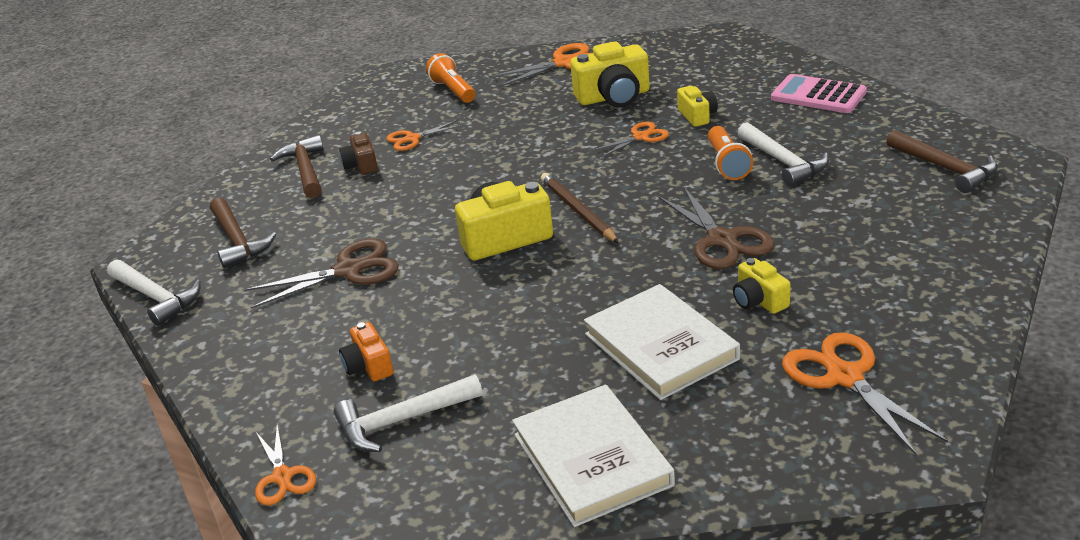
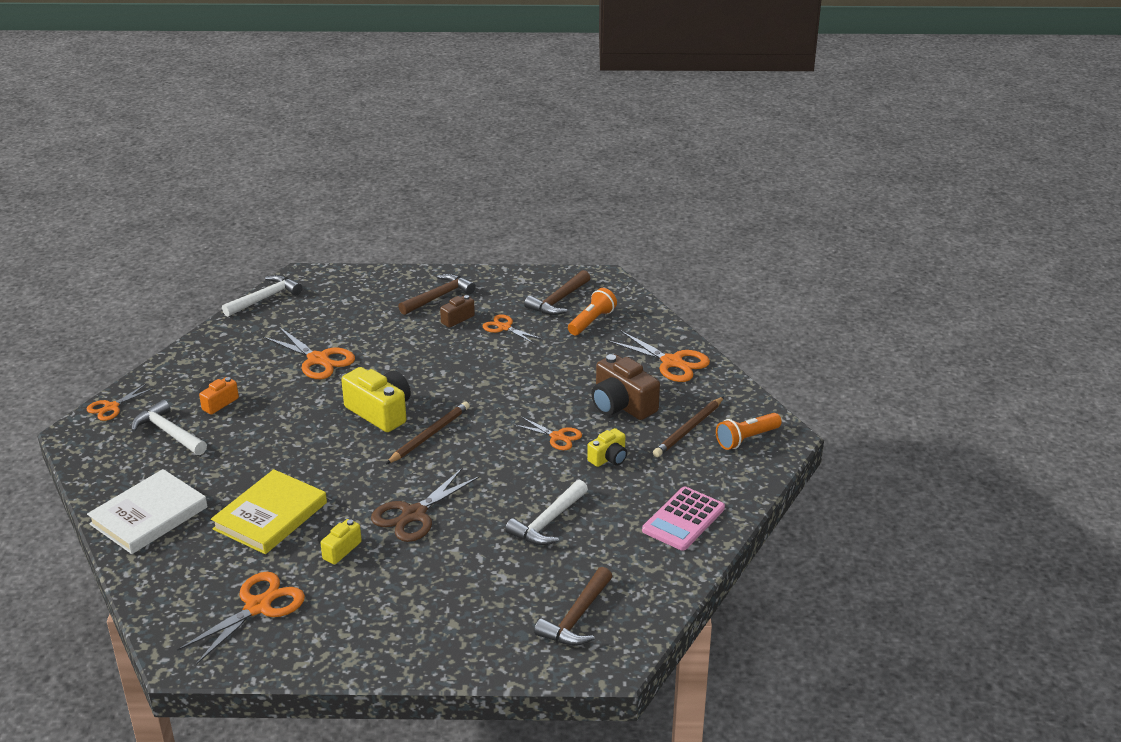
camera: 60 degrees right, 0 degrees up
white hammer [107,259,201,326] -> white hammer turned 150 degrees counterclockwise [222,275,302,317]
brown hammer [210,198,276,268] -> brown hammer moved to [524,270,590,315]
brown scissors [244,238,399,309] -> orange scissors [263,327,355,379]
yellow camera [570,41,650,107] -> brown camera [591,354,660,420]
white book [584,284,740,400] -> yellow book [211,469,327,554]
orange flashlight [708,126,753,180] -> orange flashlight moved to [716,413,782,450]
pink calculator [771,74,867,113] -> pink calculator turned 150 degrees counterclockwise [642,487,725,551]
none -> brown pencil [653,396,724,457]

